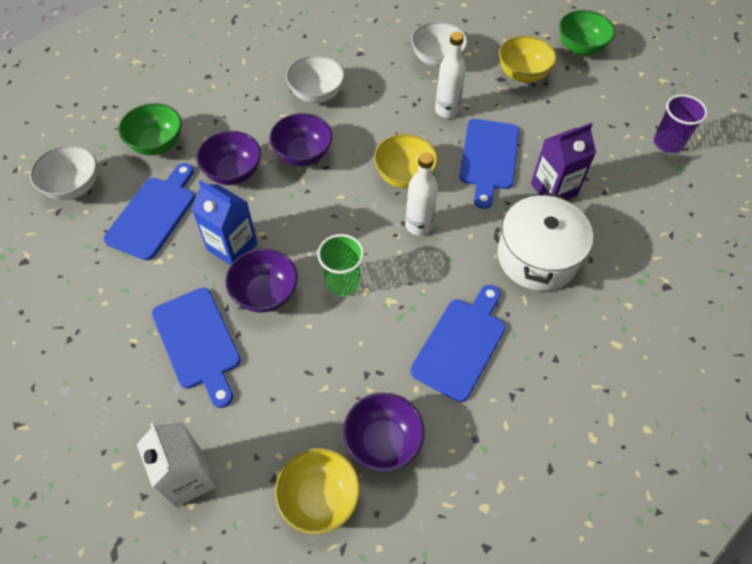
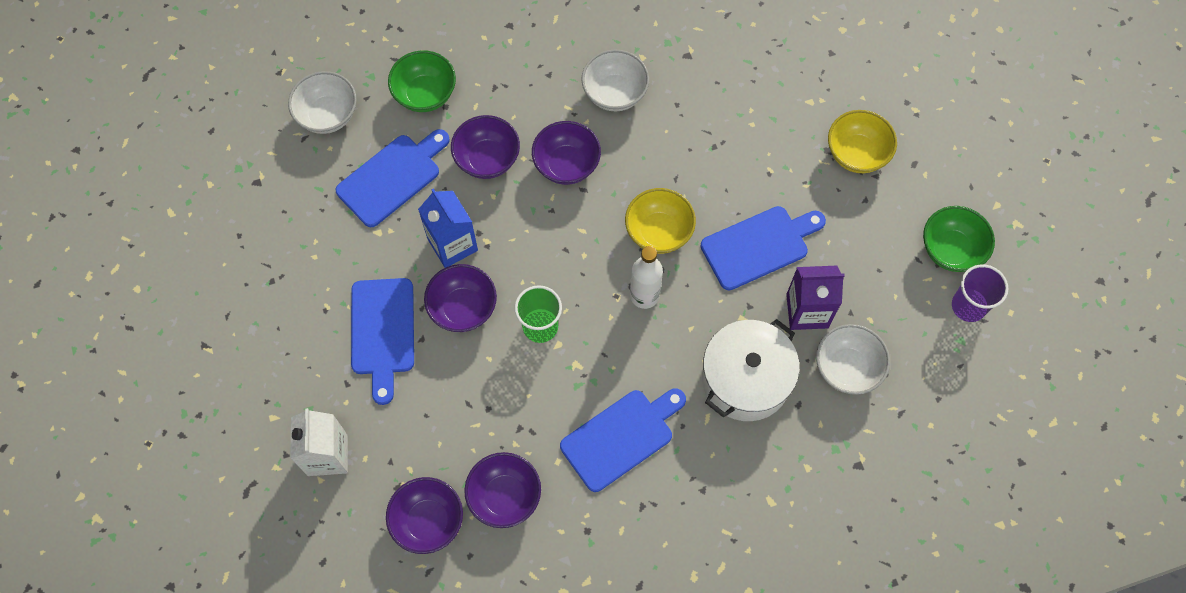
camera: 25 degrees right, 10 degrees up
yellow bowl [275,448,360,534] -> purple bowl [386,477,463,554]
white bowl [411,21,468,67] -> white bowl moved to [816,324,890,395]
white bottle [435,32,466,118] -> none
blue cutting board [459,119,519,209] -> blue cutting board turned 150 degrees counterclockwise [700,206,826,291]
green bowl [559,10,615,56] -> green bowl moved to [923,206,995,272]

